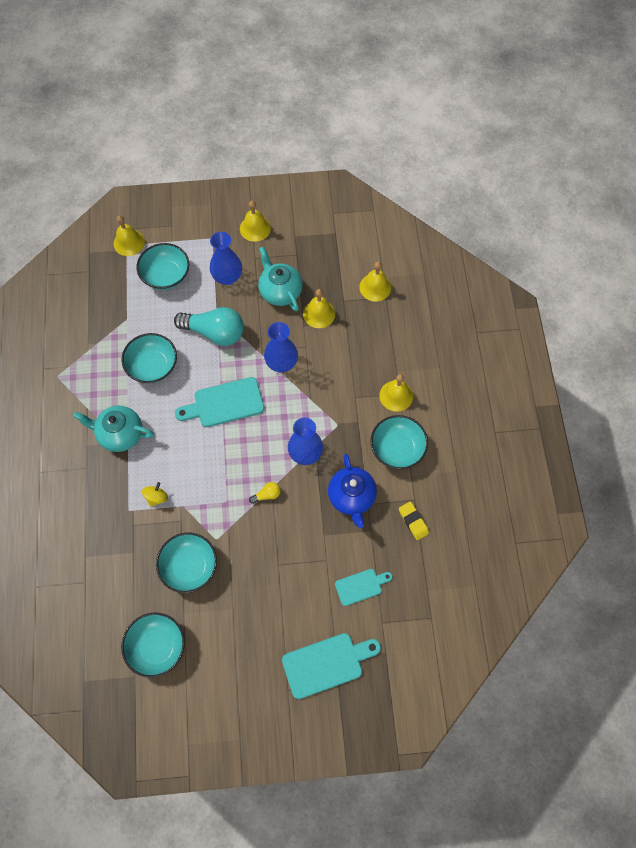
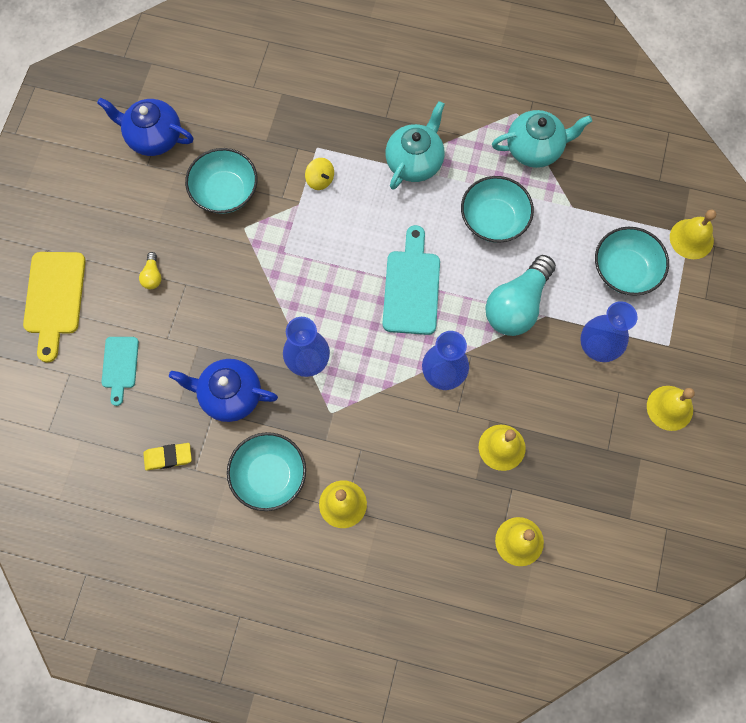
camera: 110 degrees right, 5 degrees up
turquoise bowl [121,612,185,678] -> blue teapot [97,98,194,156]
yellow light bulb [249,482,280,504] -> yellow light bulb moved to [139,252,162,289]
turquoise teapot [258,246,303,311] -> turquoise teapot moved to [492,110,592,168]
turquoise cutting board [282,633,381,699] -> yellow cutting board [23,252,86,362]

